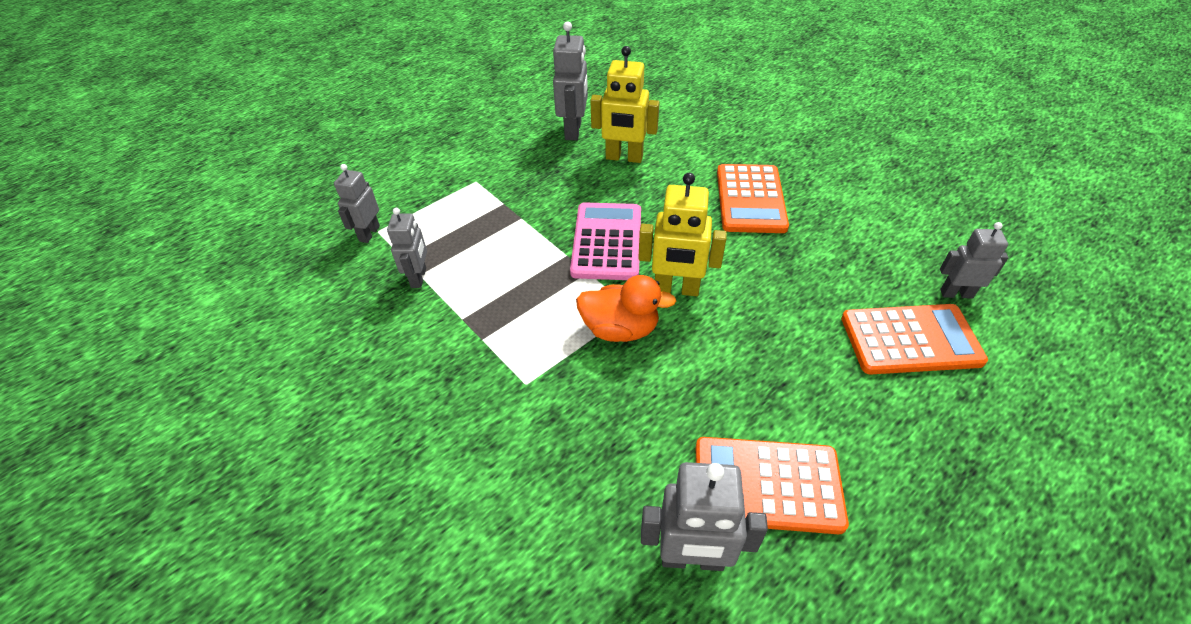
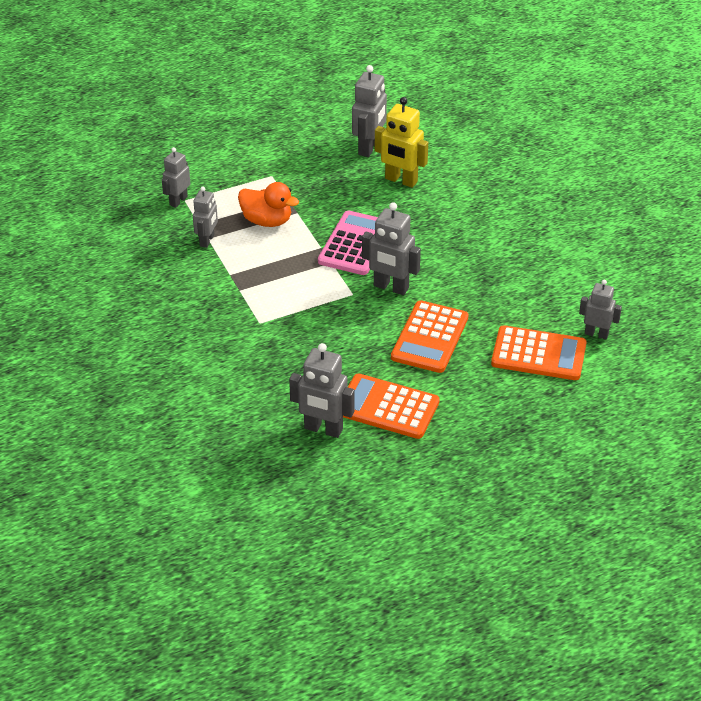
camera: 15 degrees right, 5 degrees down
orange duck [576,275,676,342] -> orange duck moved to [238,182,299,227]
yellow robot [638,173,727,296] -> grey robot [362,202,421,295]
orange calculator [717,164,789,233] -> orange calculator moved to [391,300,468,373]

